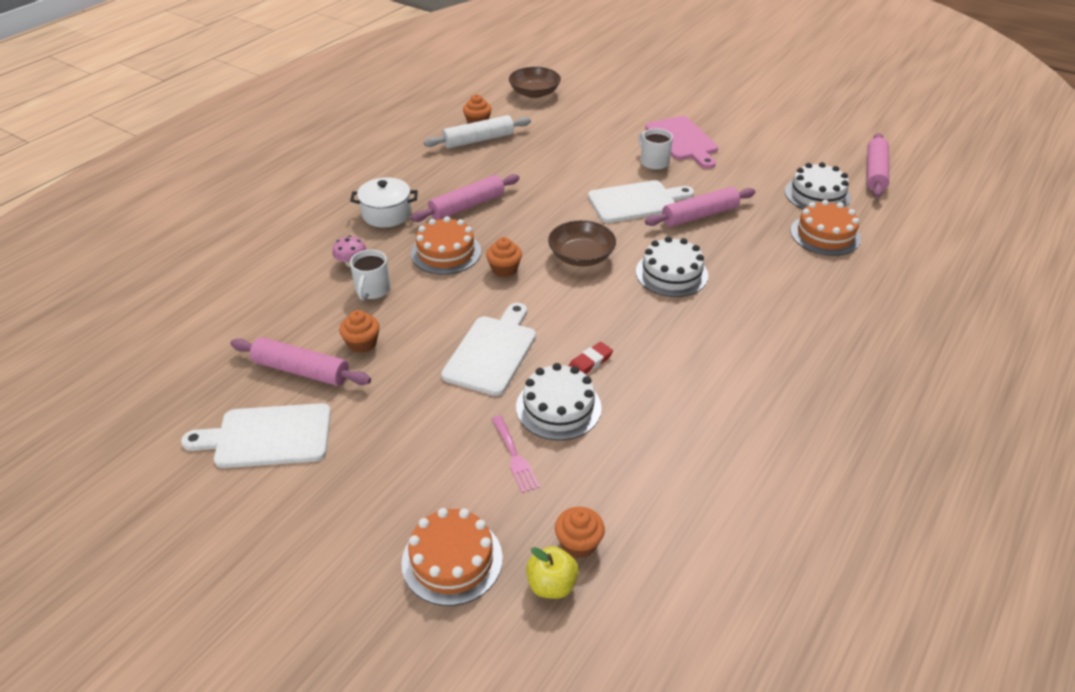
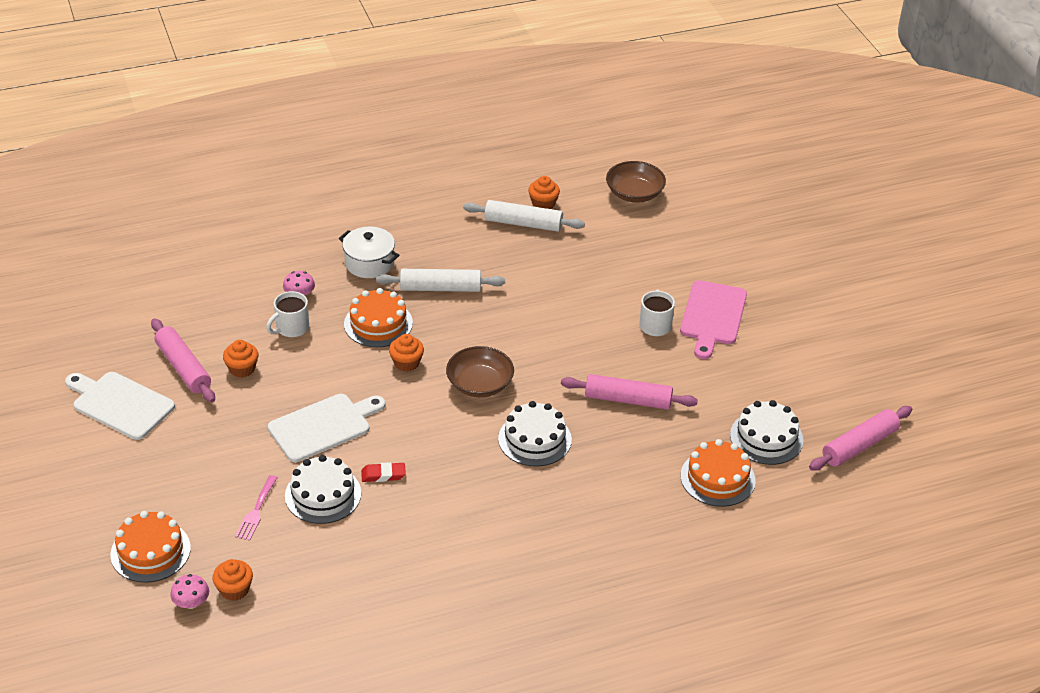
camera: 35 degrees right, 0 degrees up
pink rolling pin [411,174,519,222] -> white rolling pin [376,269,505,292]
yellow apple [526,546,579,599] -> pink mushroom [170,574,209,609]
white cutting board [588,180,694,223] -> none

